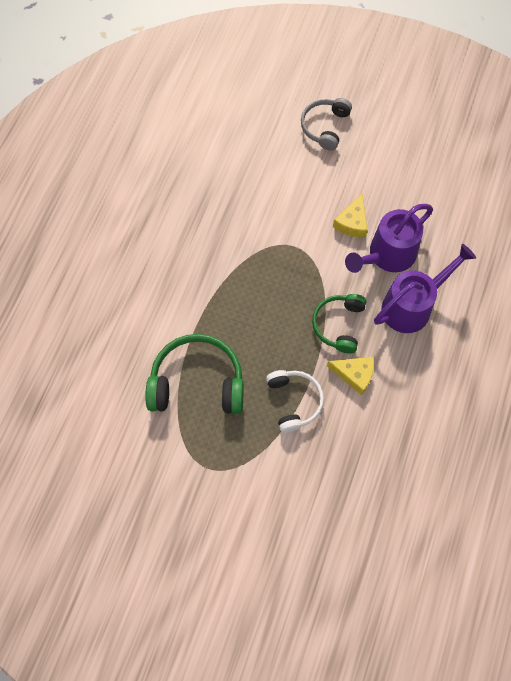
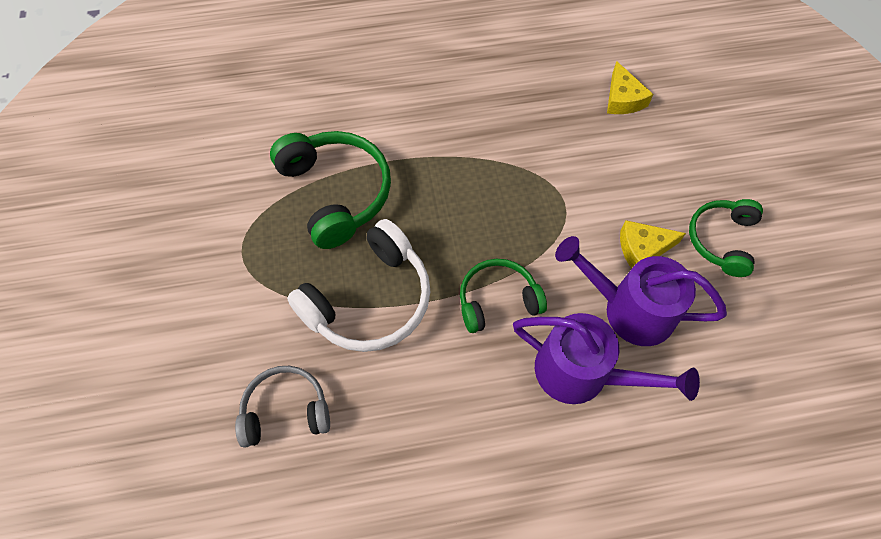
camera: 60 degrees right, 5 degrees down
white headphones [266,370,324,433] -> white headphones [287,219,431,352], size x1.59
grey headphones [301,98,352,150] -> grey headphones moved to [235,366,330,448]
yellow cheese [327,357,374,395] -> yellow cheese moved to [607,61,653,114]
none -> green headphones [689,199,763,277]

